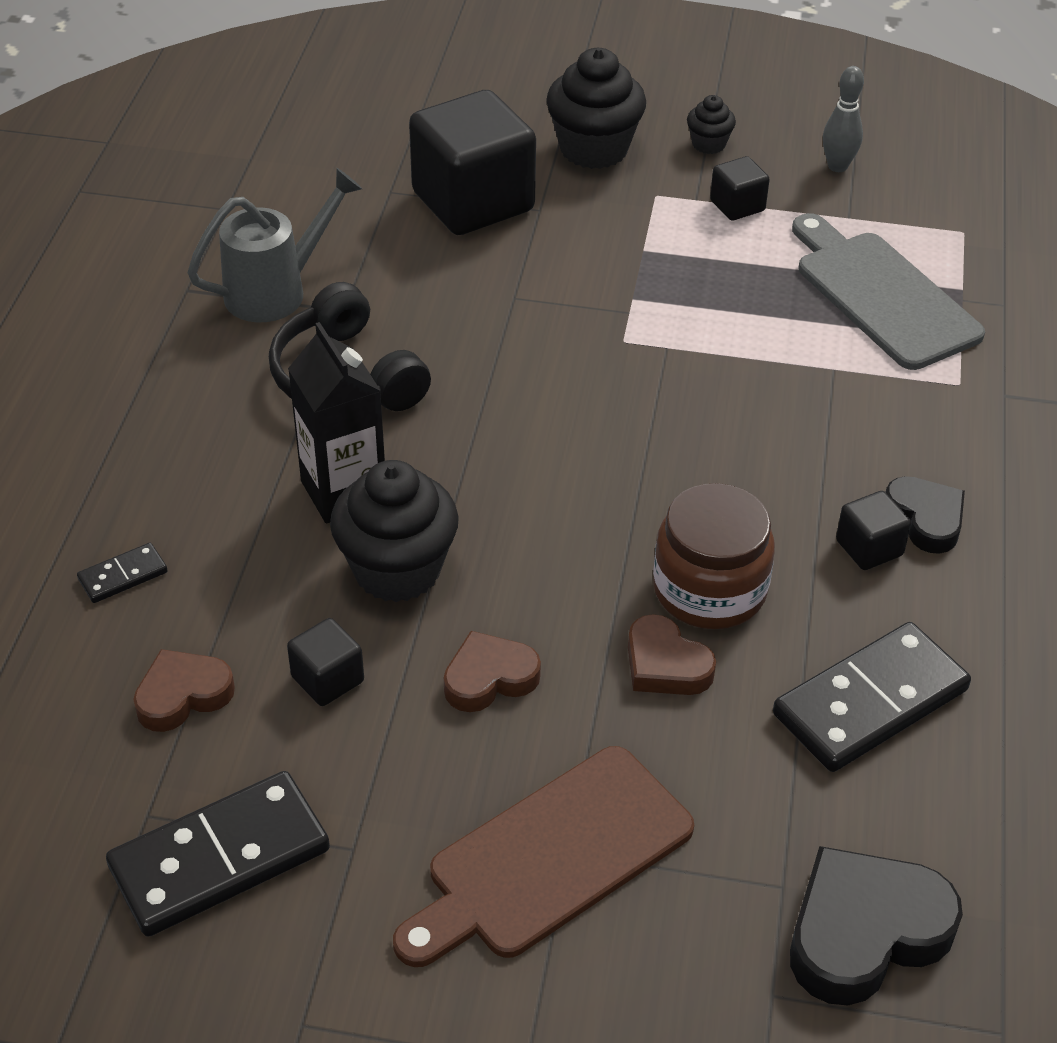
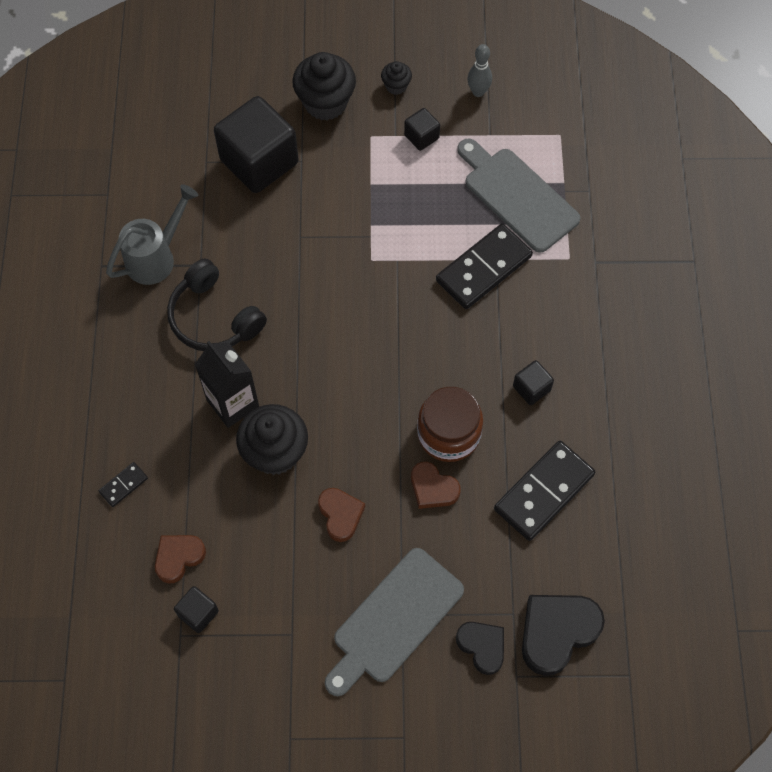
camera: 10 degrees left, 20 degrees up
black domino [106,771,330,937] -> black domino moved to [436,224,533,309]
black cube [287,618,364,706] -> black cube moved to [174,586,219,633]
brown cutting board [393,746,694,967] -> grey cutting board [325,548,464,696]
brown heart [444,631,541,712] -> brown heart turned 105 degrees clockwise [318,488,365,542]
black heart [886,476,965,554] -> black heart moved to [456,622,504,675]

